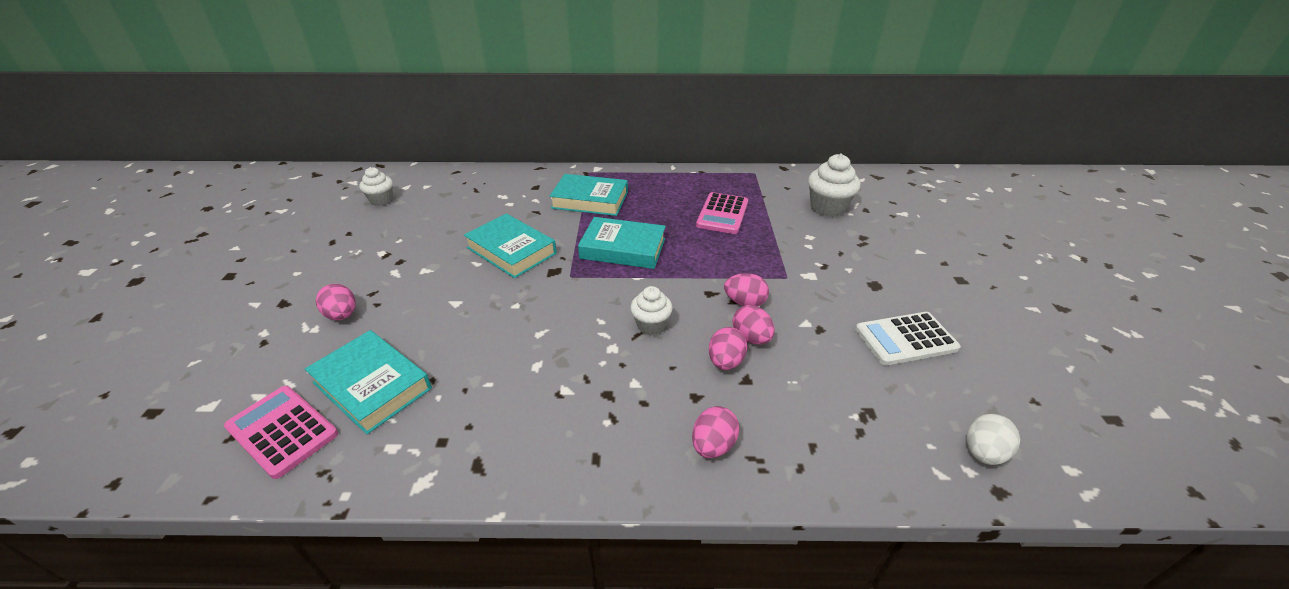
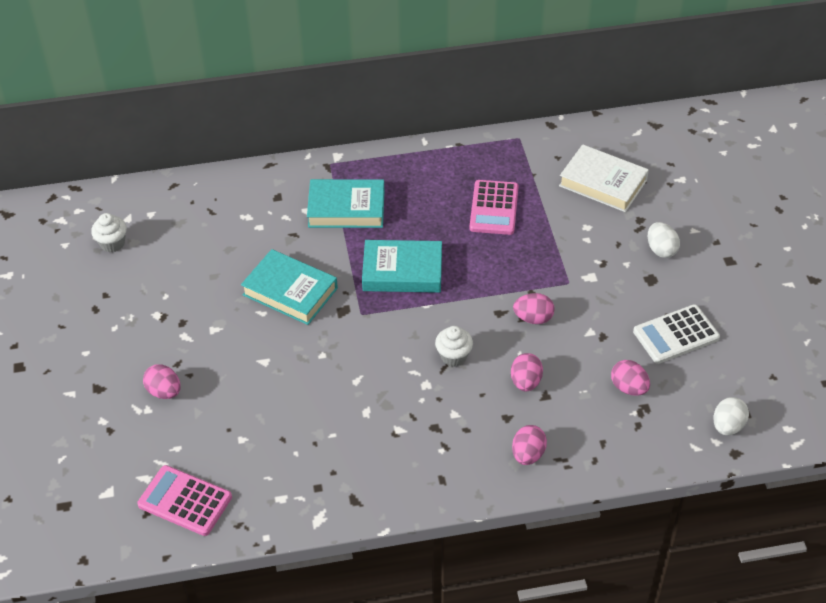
camera: 10 degrees left, 10 degrees up
turquoise book [305,330,432,434] -> none
pink egg [732,305,775,344] -> pink egg moved to [611,360,650,396]
white cupcake [808,154,861,217] -> white book [559,144,649,212]
none -> white egg [648,222,680,258]

